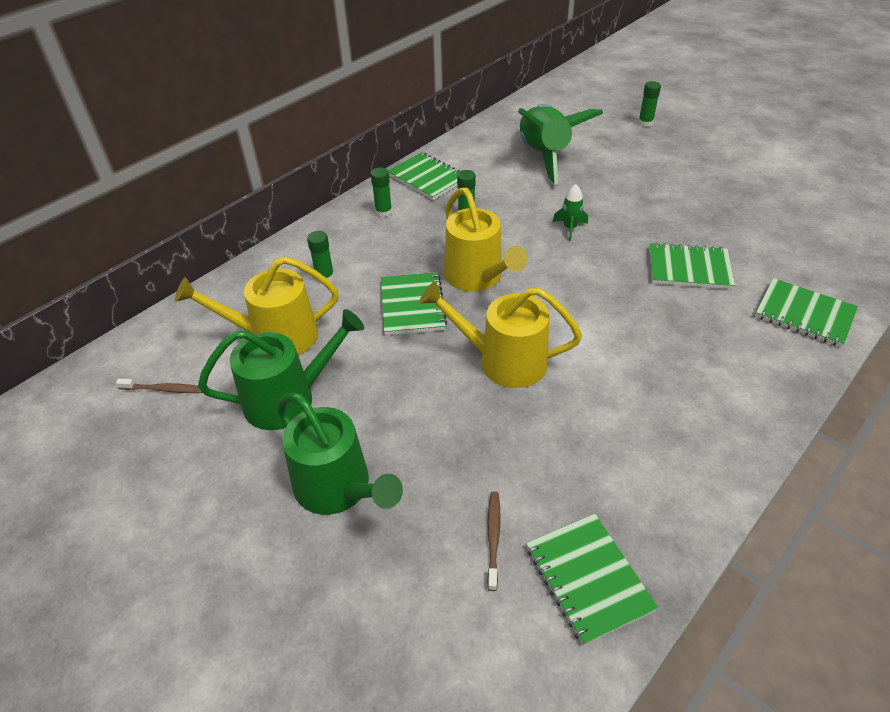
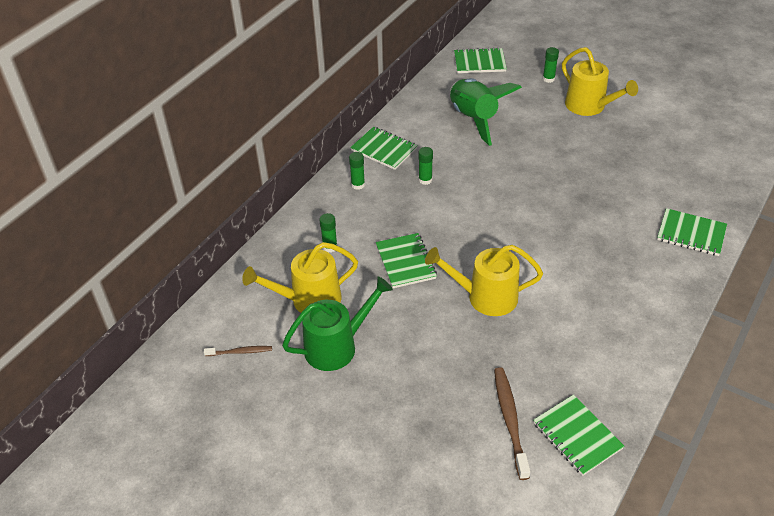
camera: 10 degrees left, 0 degrees up
green watering can [277,393,403,515] -> none
yellow watering can [444,188,528,291] -> yellow watering can moved to [562,47,638,116]
brown toothbrush [487,491,501,591] -> brown toothbrush [494,367,530,480], size x1.77
green rocket [552,184,588,241] -> none
green notebook [649,243,735,289] -> green notebook moved to [454,47,507,73]

